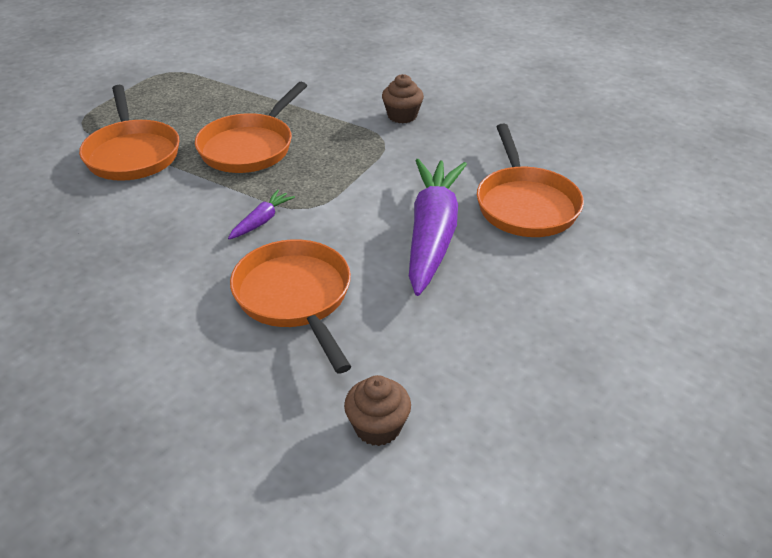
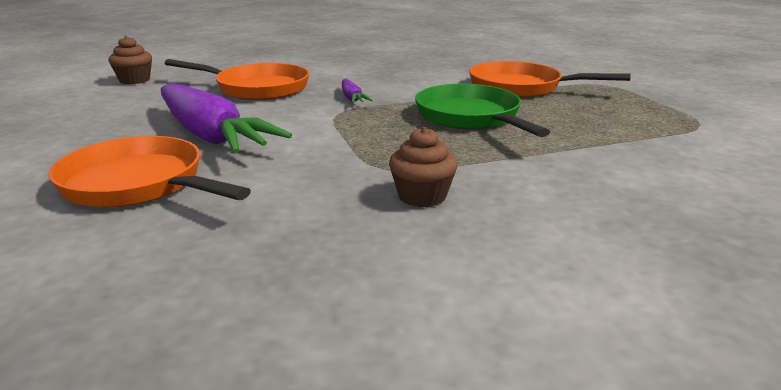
camera: 130 degrees right, 15 degrees down
orange pan [195,82,307,173] -> green pan [415,84,550,137]

